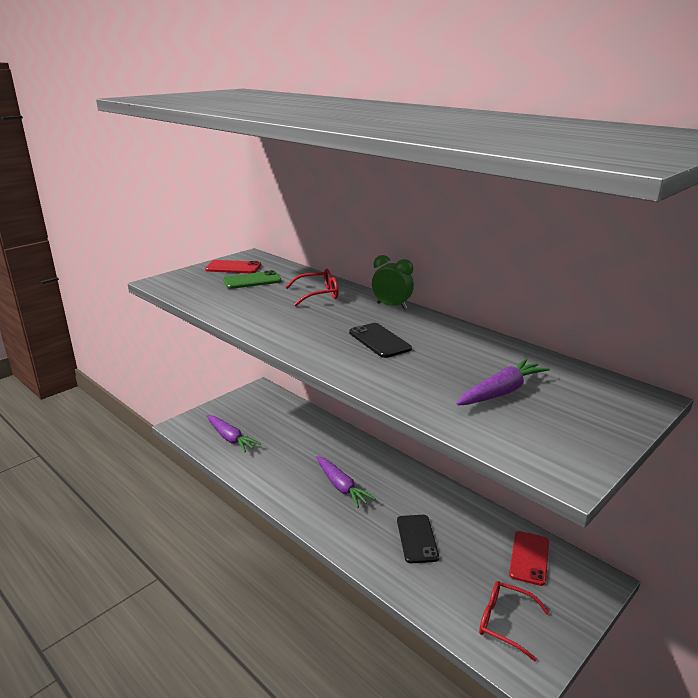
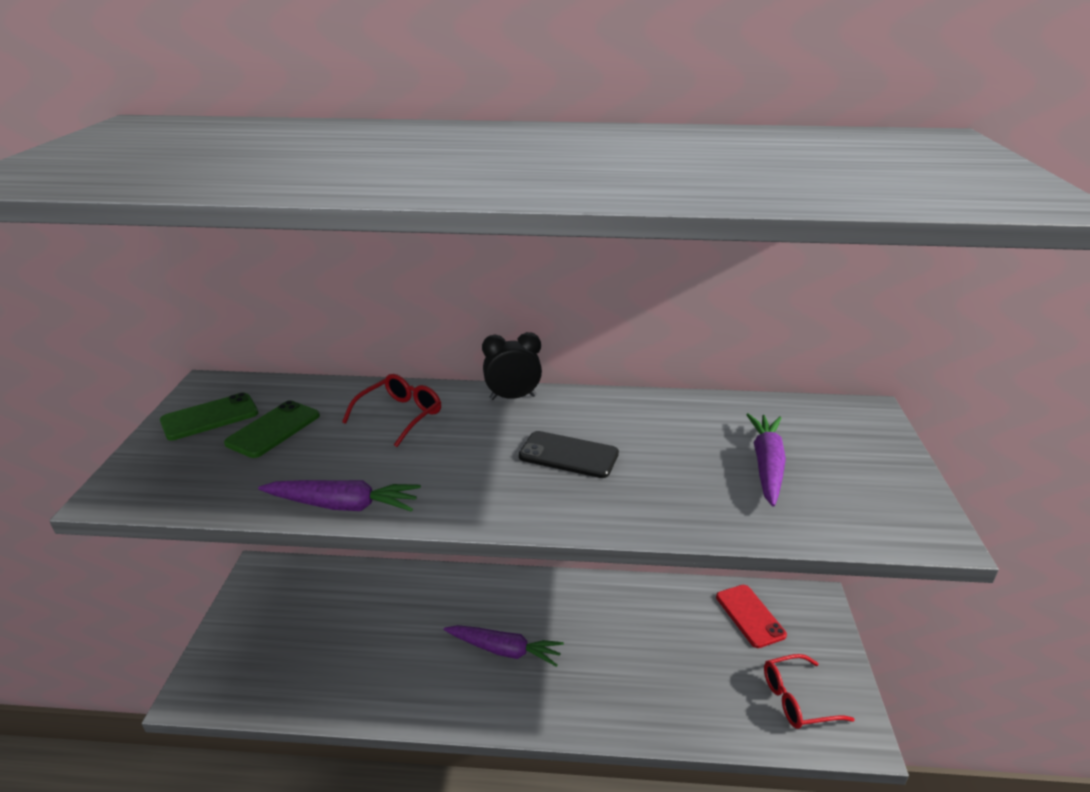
camera: 40 degrees left, 5 degrees up
red phone [205,260,261,273] -> green phone [160,393,258,440]
purple carrot [206,415,261,452] -> purple carrot moved to [258,480,421,512]
green clock [372,255,414,310] -> black clock [482,332,542,400]
black phone [397,515,439,563] -> none

